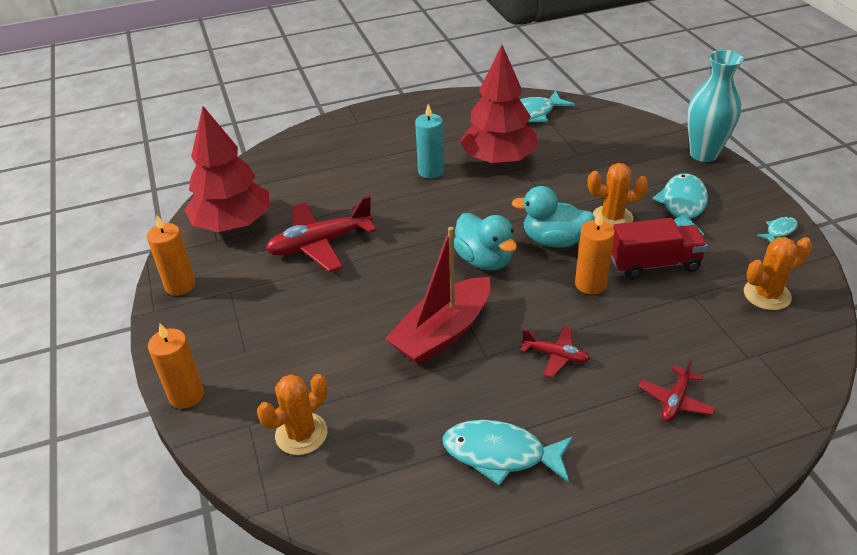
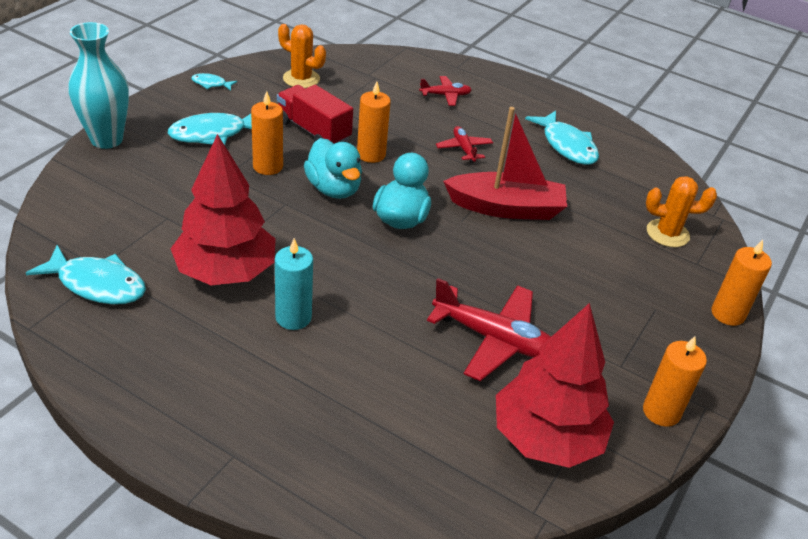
camera: 135 degrees left, 0 degrees up
orange cactus [587,163,648,226] -> orange candle [251,91,283,175]

